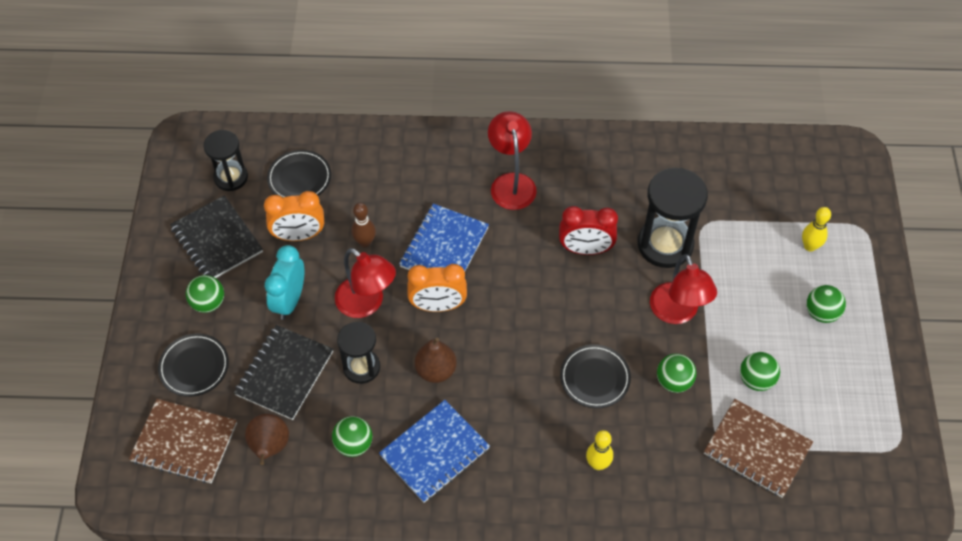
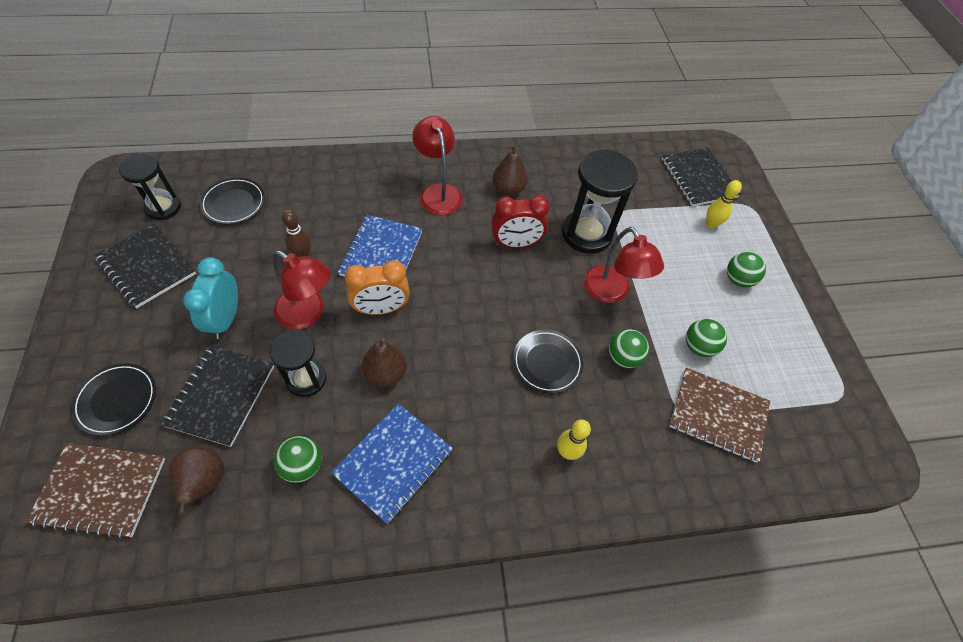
camera: 15 degrees left, 0 degrees up
green ball [186,275,224,313] -> none
orange clock [264,191,324,241] -> none
none -> brown pear [492,144,528,196]
none -> black notebook [662,148,741,207]

